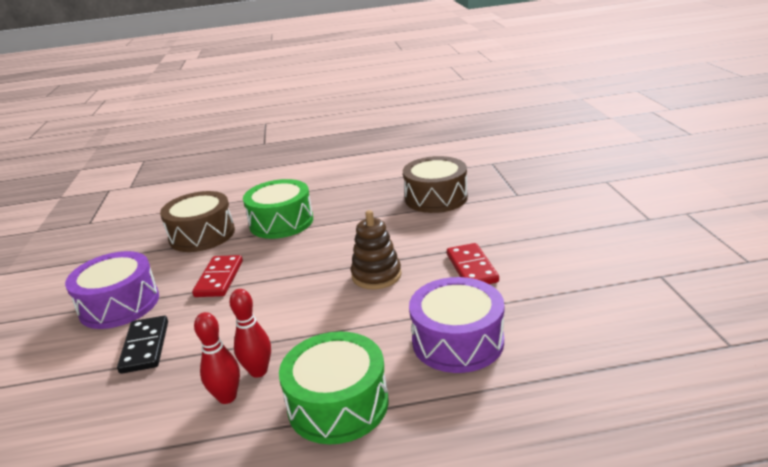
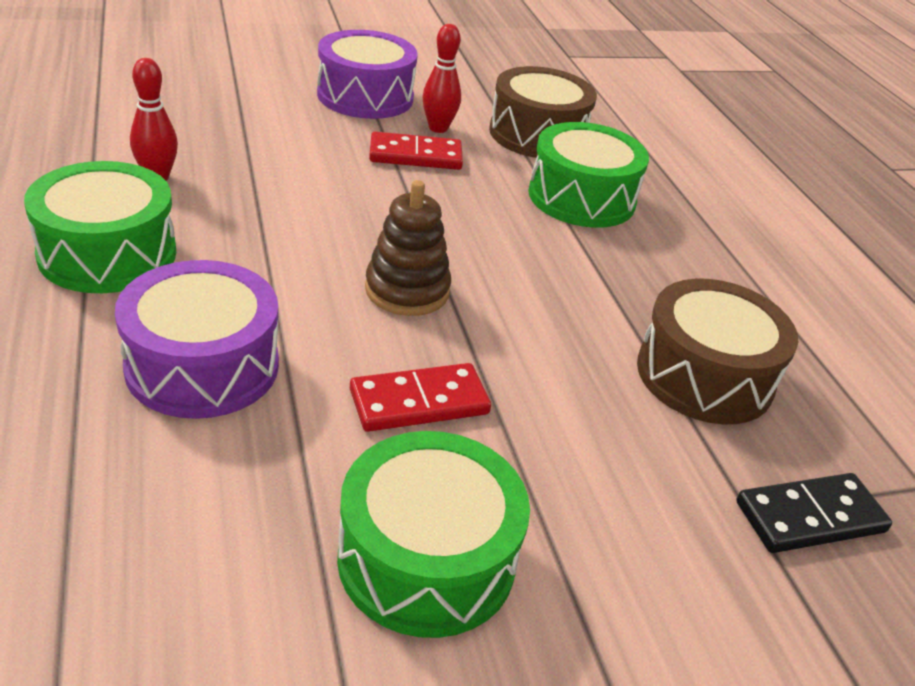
camera: 75 degrees right, 10 degrees up
black domino [117,316,168,374] -> black domino moved to [736,473,892,553]
red bowling pin [229,289,271,378] -> red bowling pin moved to [422,24,461,133]
none -> green drum [337,431,530,638]

